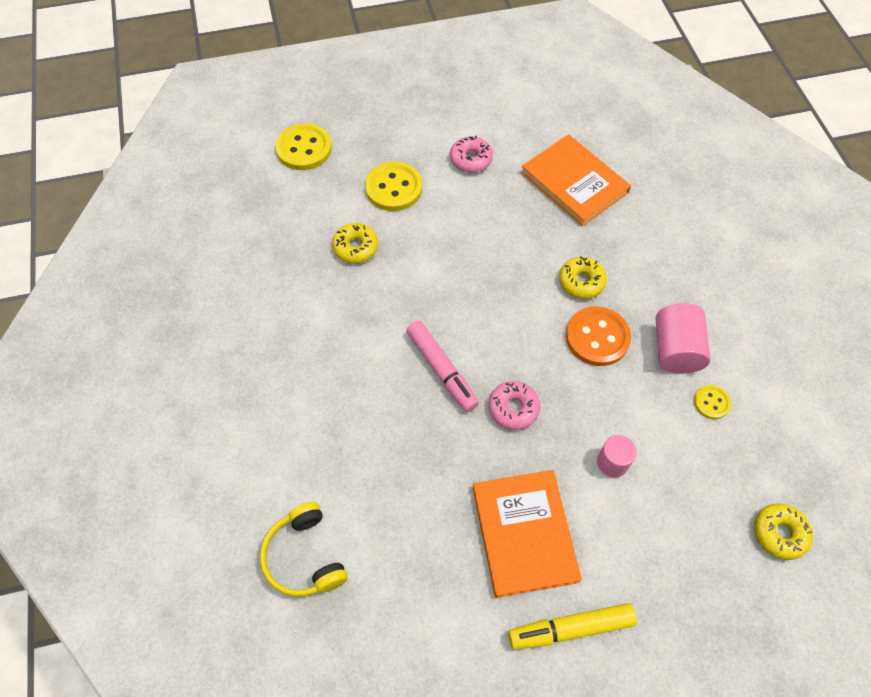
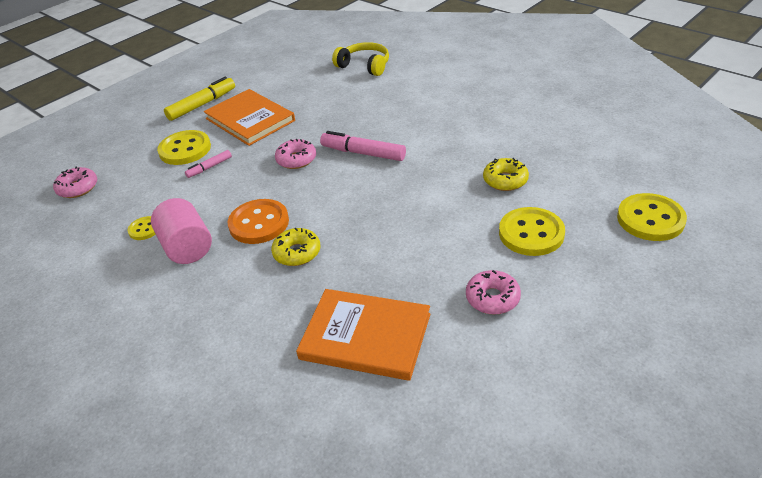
camera: 150 degrees right, 20 degrees down
pink cylinder [597,435,637,478] -> pink marker [185,150,232,178]
yellow donut [754,504,813,560] -> pink donut [53,166,97,198]
none -> yellow button [157,130,211,165]

